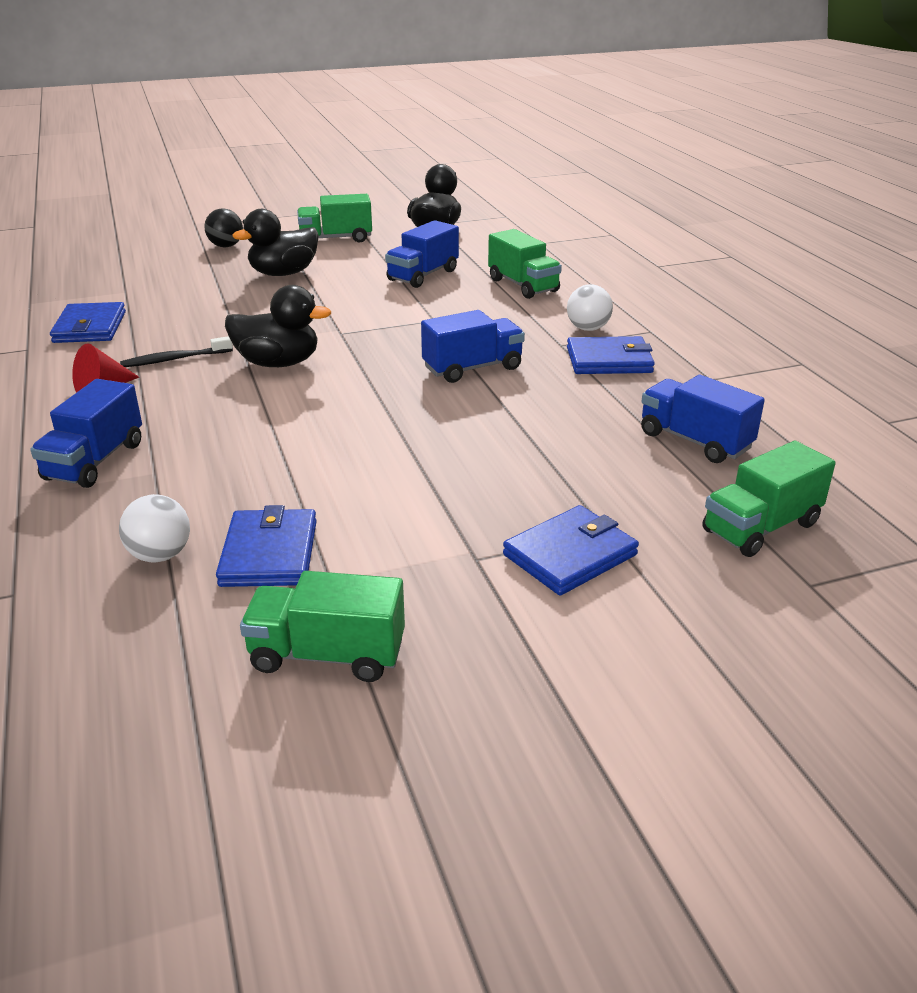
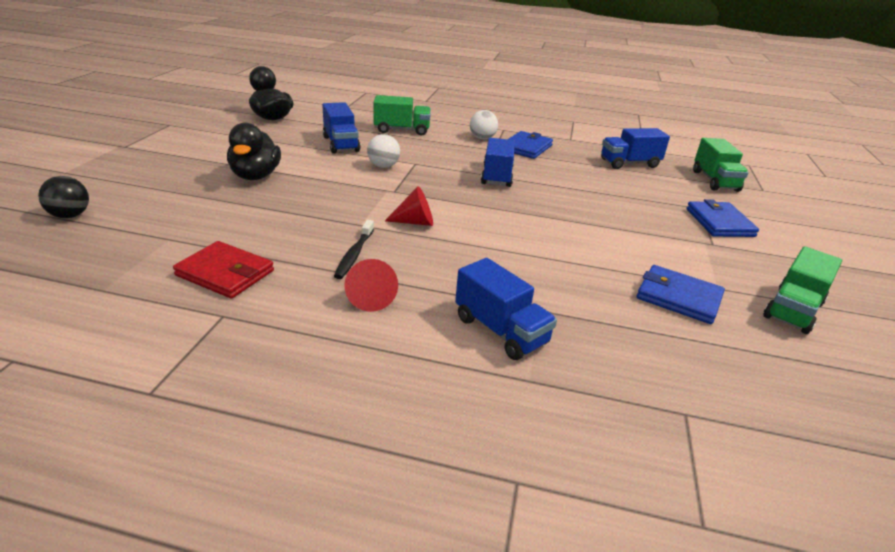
camera: 60 degrees left, 0 degrees up
blue wallet [50,302,126,343] -> red wallet [173,241,274,299]
white ball [119,494,190,562] -> white ball moved to [367,134,400,168]
black ball [204,208,243,247] -> black ball moved to [38,176,89,218]
black duck [225,285,331,367] -> red cone [385,186,433,226]
green truck [297,194,372,242] -> none

